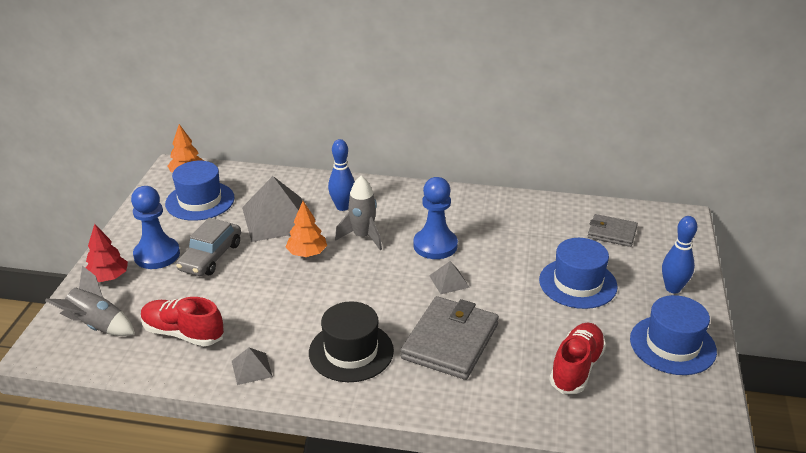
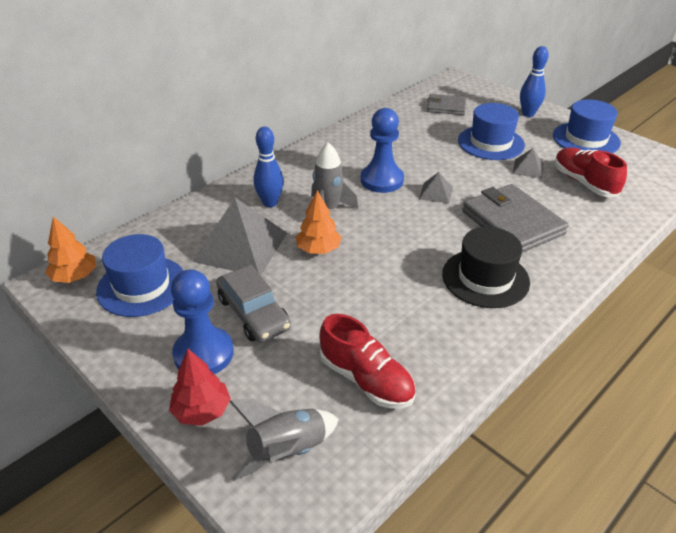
camera: 55 degrees left, 5 degrees up
red shoe [141,297,224,346] -> red shoe turned 105 degrees counterclockwise [320,314,415,408]
grey pyramid [232,348,273,385] -> grey pyramid moved to [513,148,543,179]
grey wallet [588,214,638,247] -> grey wallet turned 45 degrees clockwise [427,94,466,115]

